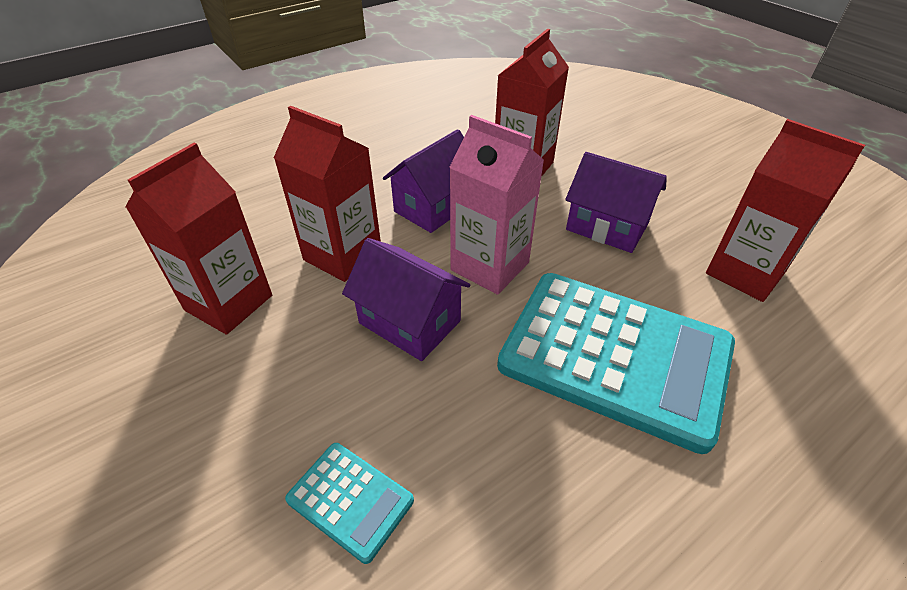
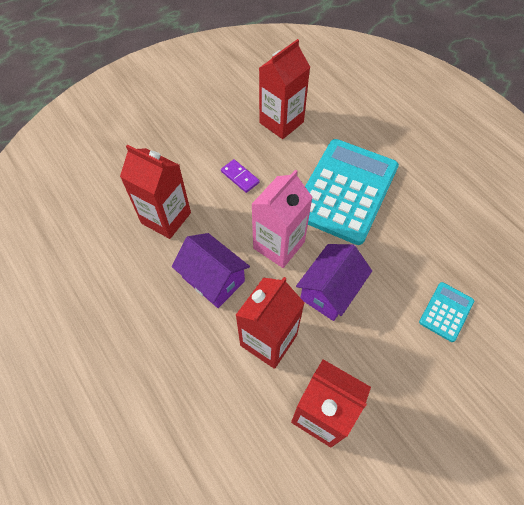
camera: 90 degrees left, 15 degrees up
purple house [565,152,667,253] -> purple domino [221,159,260,193]

